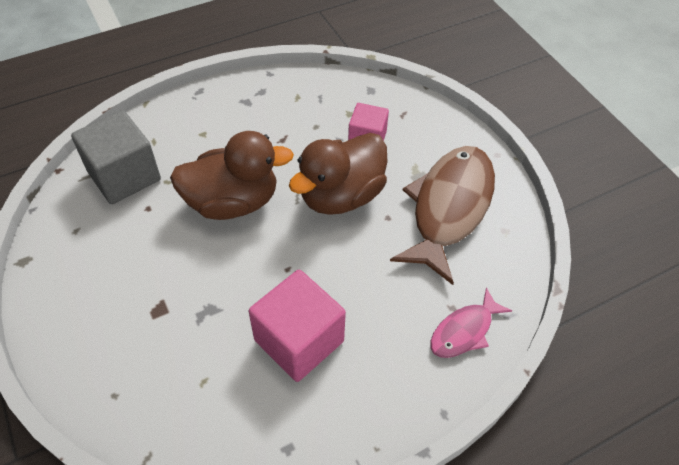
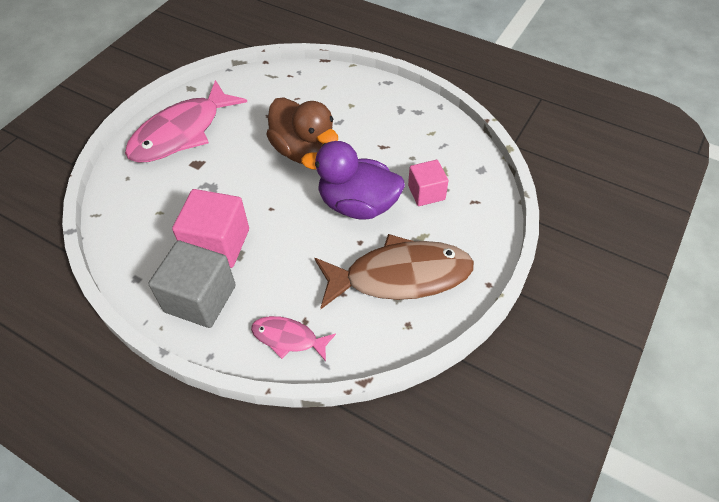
camera: 60 degrees right, 0 degrees up
grey cube [71,110,161,204] -> grey cube moved to [149,241,236,328]
brown duck [289,133,387,215] -> purple duck [301,141,405,220]
none -> pink fish [125,80,247,163]

